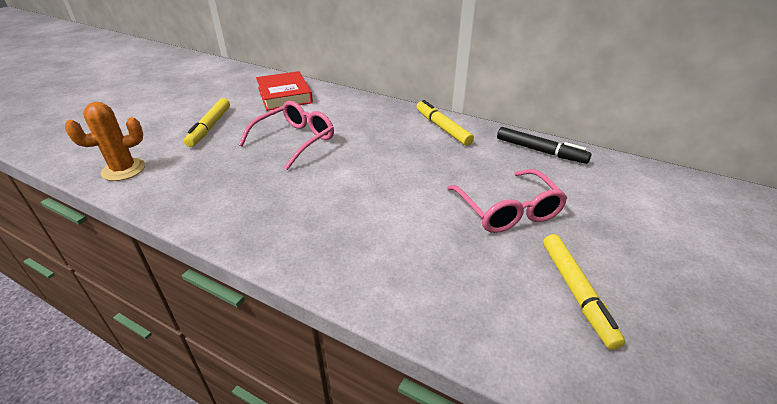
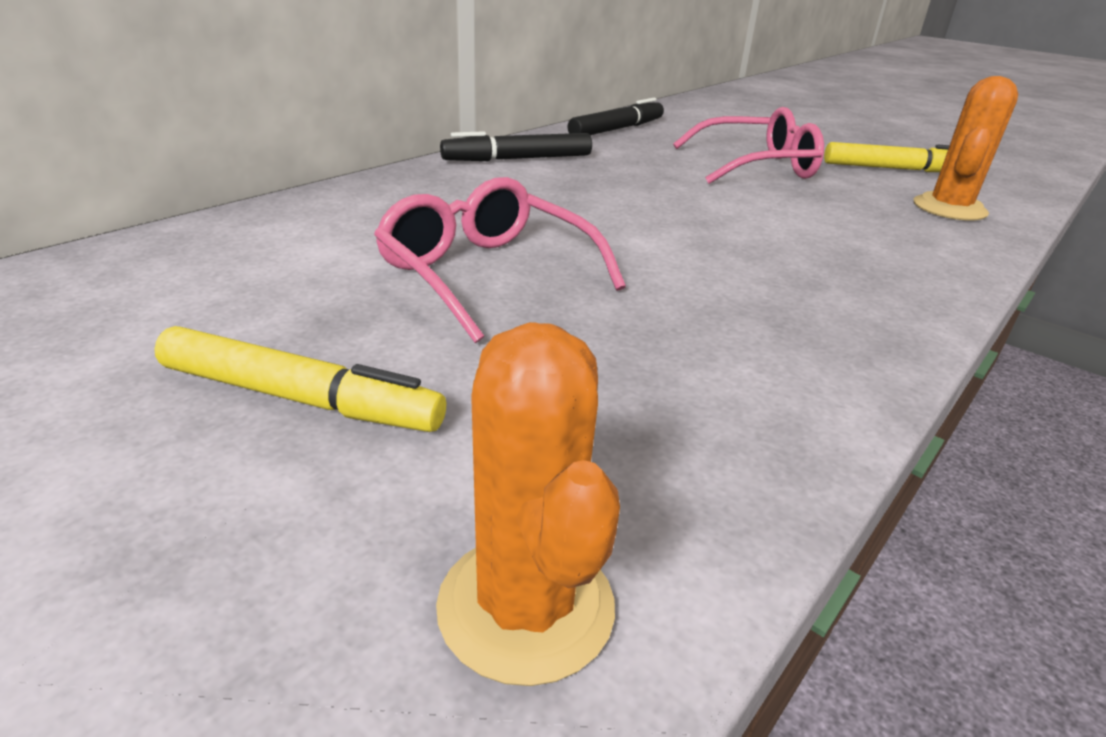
camera: 80 degrees left, 5 degrees down
red book [256,71,313,111] -> none
yellow marker [416,100,474,146] -> black marker [440,131,592,161]
none -> orange cactus [914,76,1018,220]

